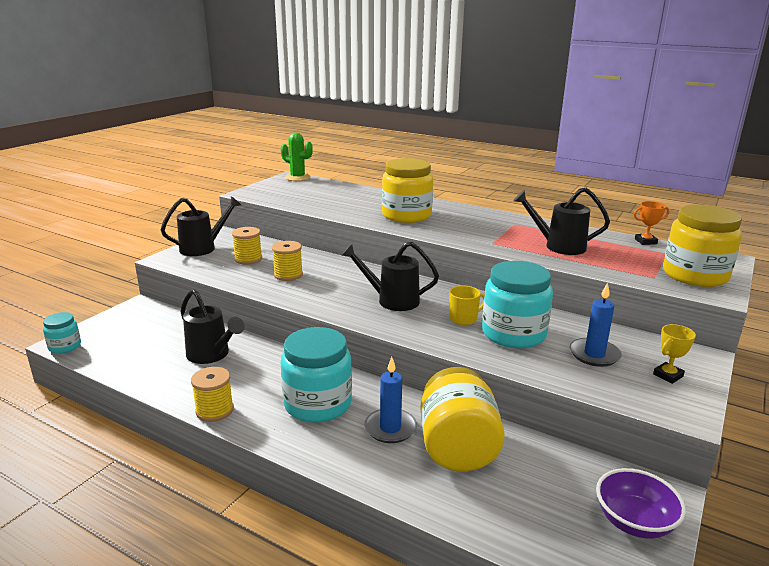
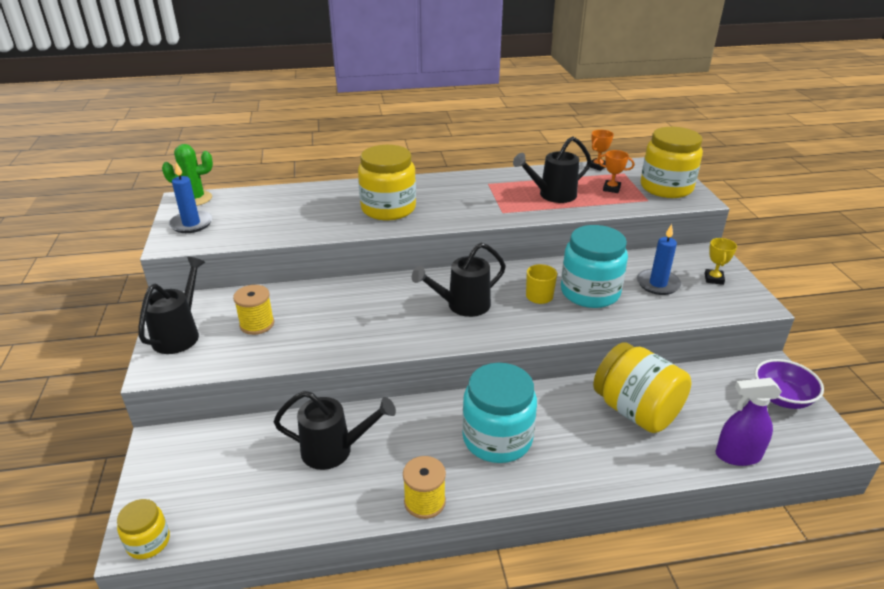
camera: 40 degrees left, 10 degrees up
turquoise jar [43,312,81,354] -> yellow jar [117,499,170,559]
yellow spool [272,241,303,281] -> none
blue candle [364,357,417,443] -> blue candle moved to [169,162,212,233]
none -> orange trophy [598,150,634,193]
none -> purple spray bottle [715,378,782,466]

